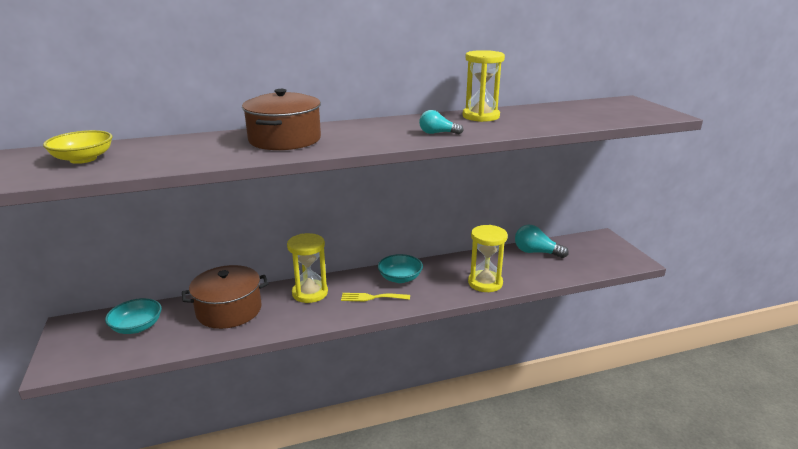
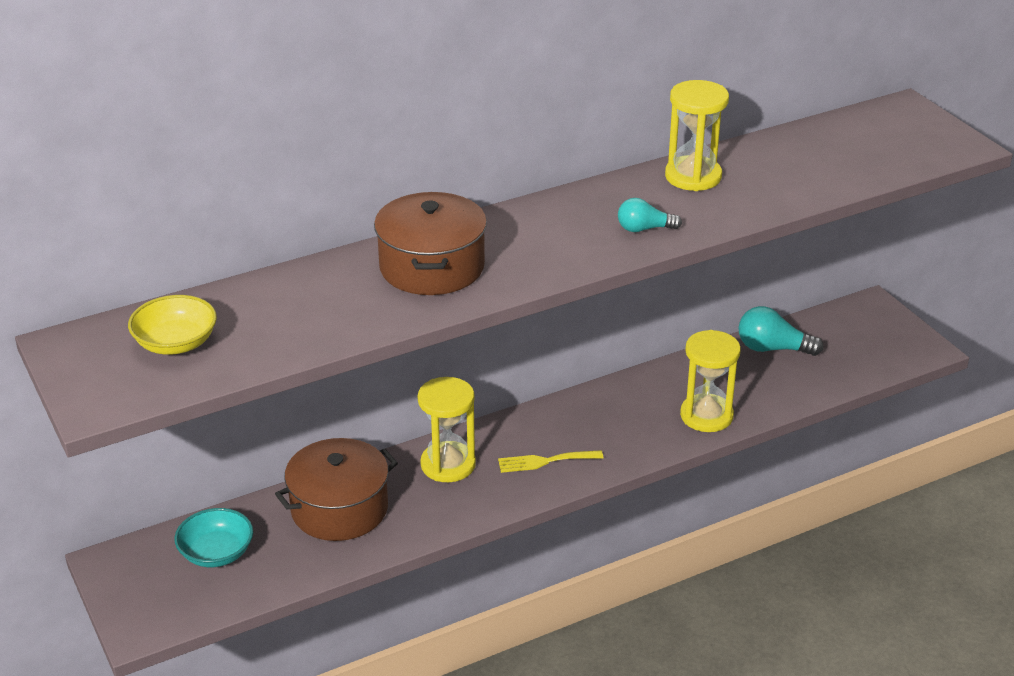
camera: 10 degrees left, 10 degrees up
turquoise bowl [378,254,423,283] -> none

